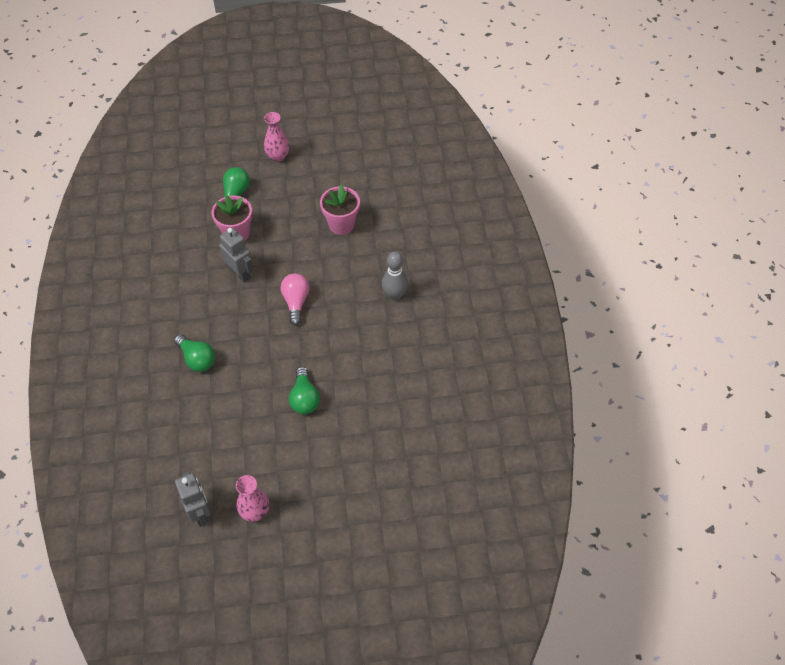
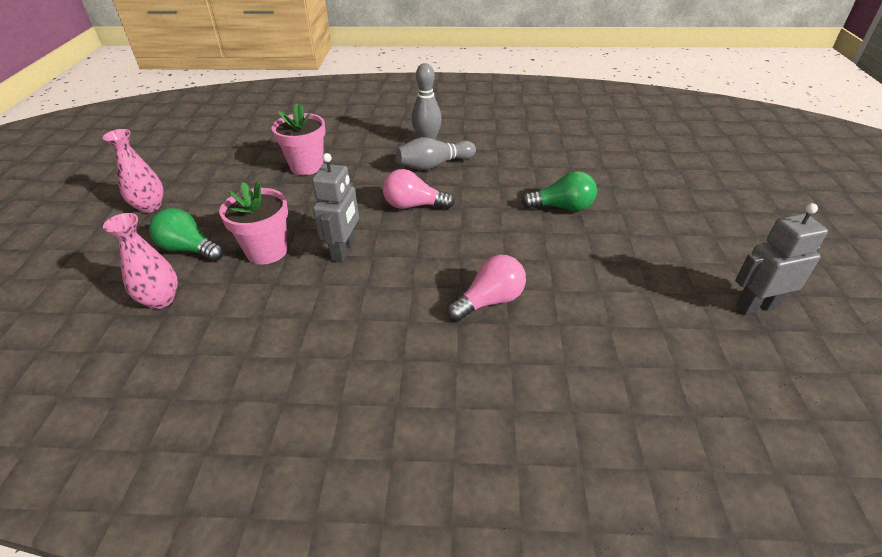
camera: 80 degrees left, 15 degrees down
green light bulb [174,334,215,372] -> pink light bulb [447,255,526,321]
grey robot [219,228,254,283] -> grey robot turned 135 degrees clockwise [312,153,359,262]
pink vase [236,475,269,522] -> pink vase moved to [103,213,178,309]
none -> grey bowling pin [396,137,476,170]

